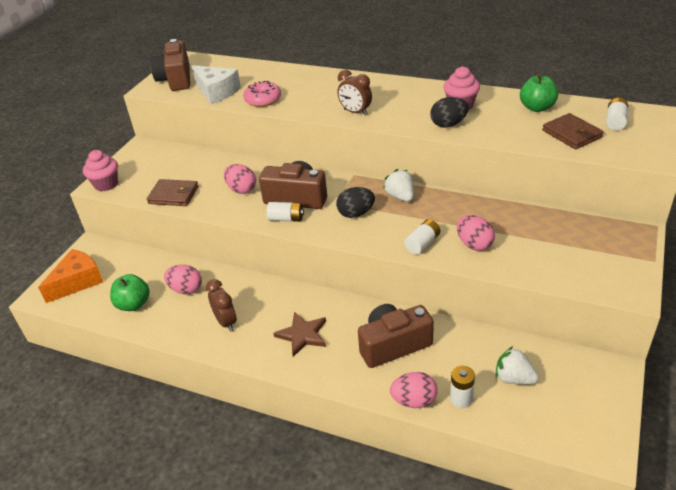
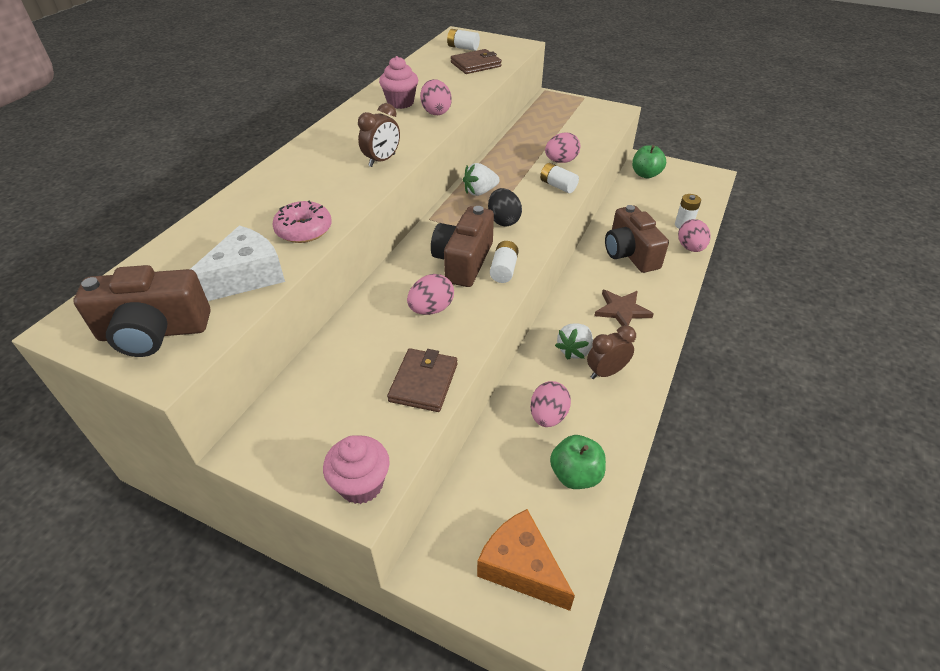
camera: 90 degrees left, 5 degrees up
black egg [430,97,468,128] -> pink egg [420,79,452,115]
white strawberry [495,346,539,385] -> white strawberry moved to [555,323,593,360]
green apple [520,74,558,112] -> green apple moved to [632,145,666,178]

